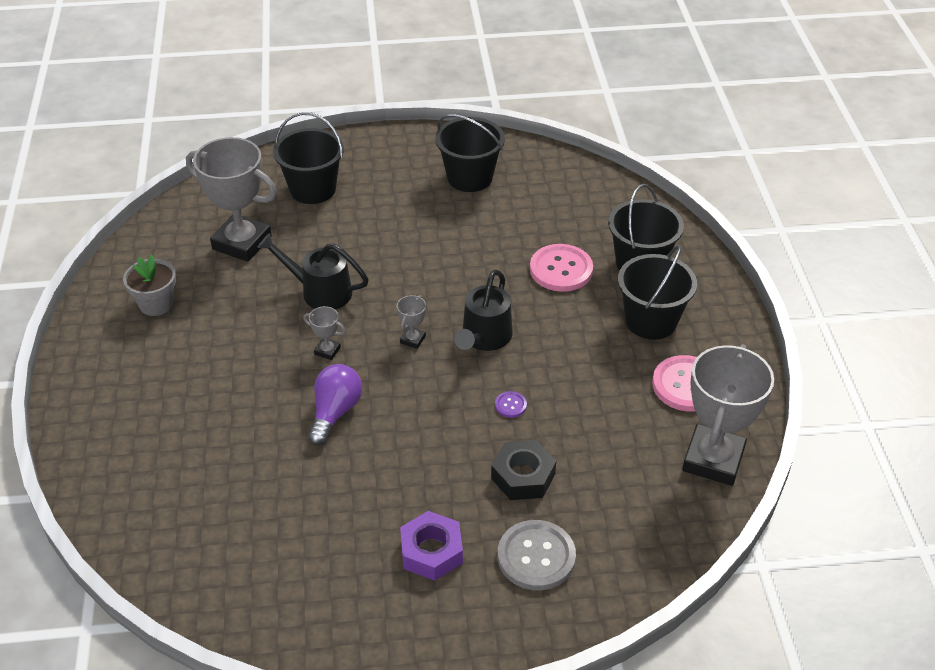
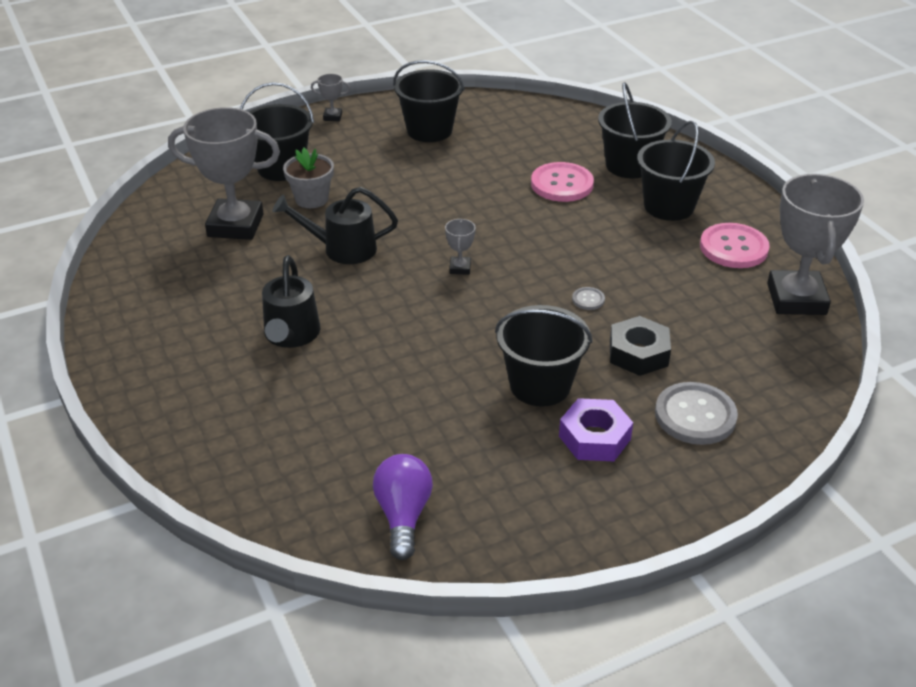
camera: 20 degrees left, 5 degrees down
grey flower pot [123,254,176,316] -> grey flower pot moved to [283,148,334,208]
grey trophy [303,306,346,360] -> grey trophy moved to [311,74,351,121]
purple light bulb [308,364,362,446] -> purple light bulb moved to [373,454,433,560]
black watering can [454,269,513,351] -> black watering can moved to [262,255,320,348]
purple button [495,391,527,418] -> grey button [572,287,605,310]
none -> black bucket [495,305,592,406]

